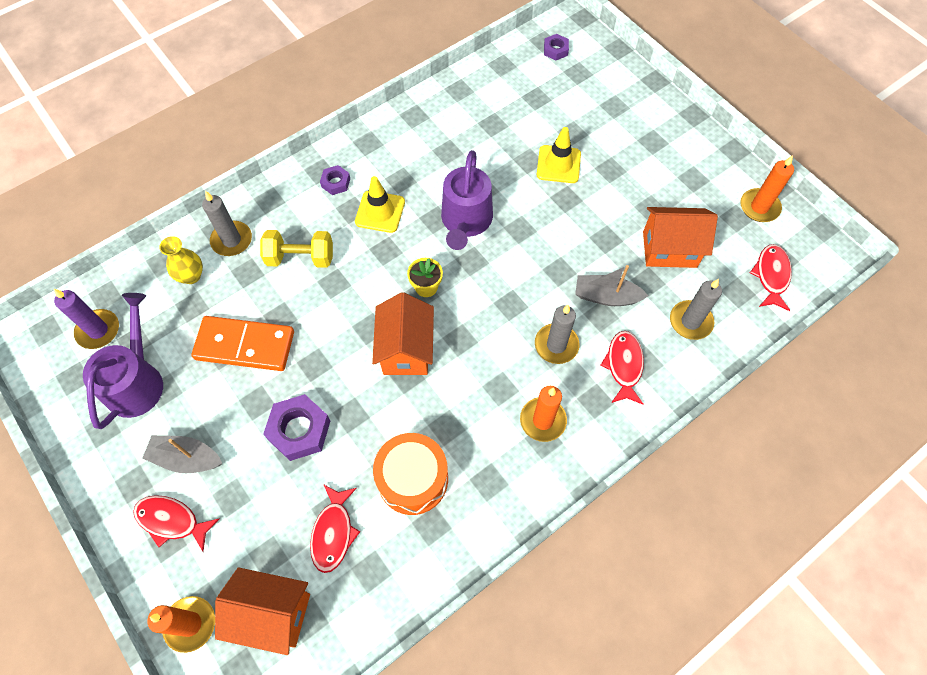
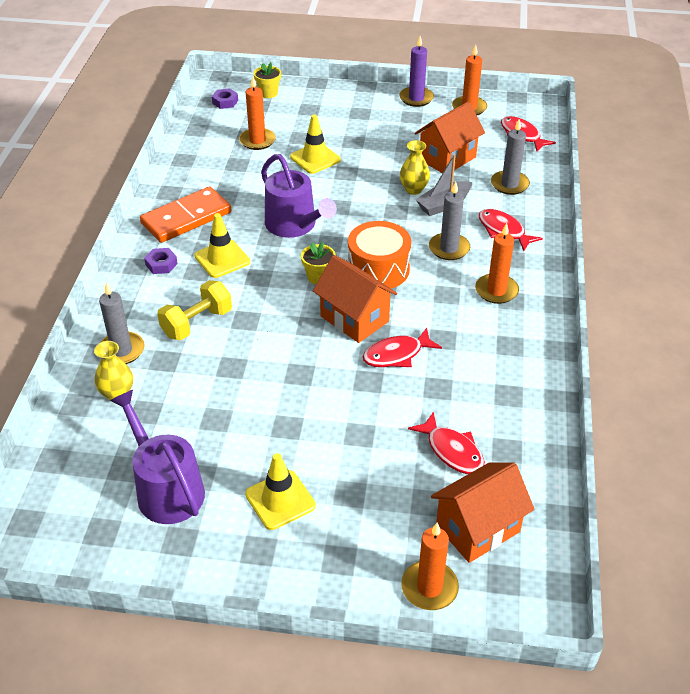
camera: 45 degrees left, 20 degrees down
purple candle [54,289,119,349] -> purple candle moved to [399,36,434,107]
red fish [133,495,219,552] -> red fish moved to [363,328,442,367]
grey boat [142,435,222,473] -> yellow traffic cone [245,453,316,530]
orange domino [191,316,294,371] -> orange domino moved to [140,186,231,243]
purple nut [263,394,330,461] -> none
orange drum [373,433,448,515] -> orange drum moved to [348,221,411,288]
none -> orange candle [239,77,276,150]
none -> yellow flower pot [254,62,281,98]
none -> yellow vase [400,140,430,195]

